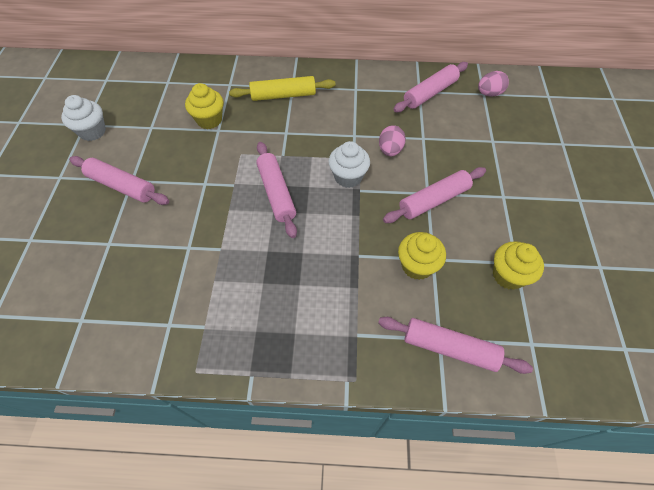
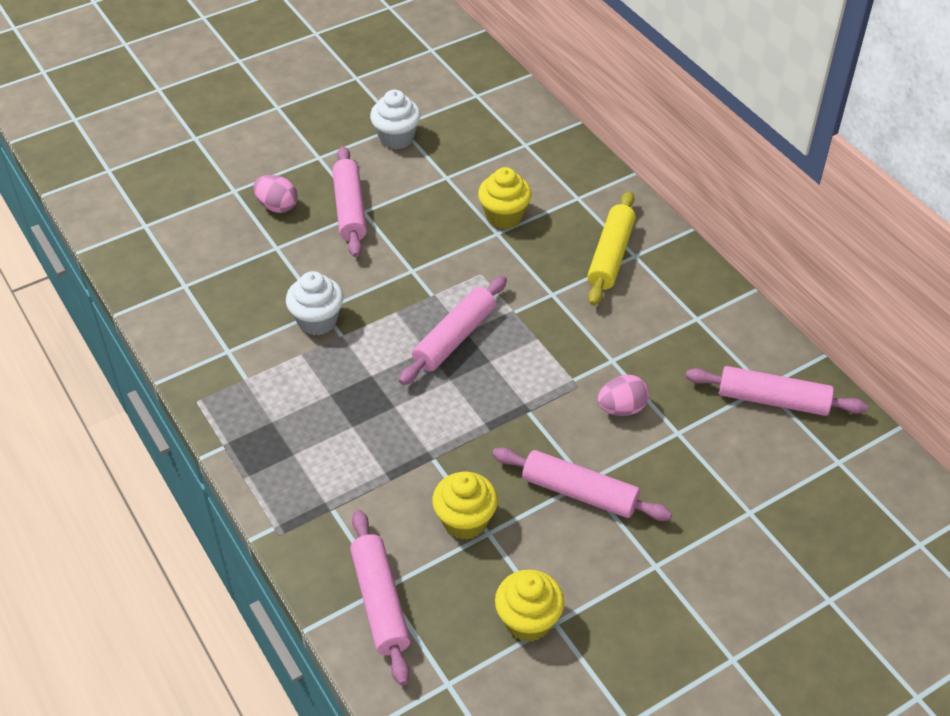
camera: 55 degrees right, 10 degrees down
yellow rolling pin [229,76,336,101] -> yellow rolling pin turned 60 degrees clockwise [587,191,636,306]
white cupcake [329,141,370,188] -> white cupcake moved to [286,271,343,335]
pink egg [478,71,509,96] -> pink egg moved to [253,175,298,213]

